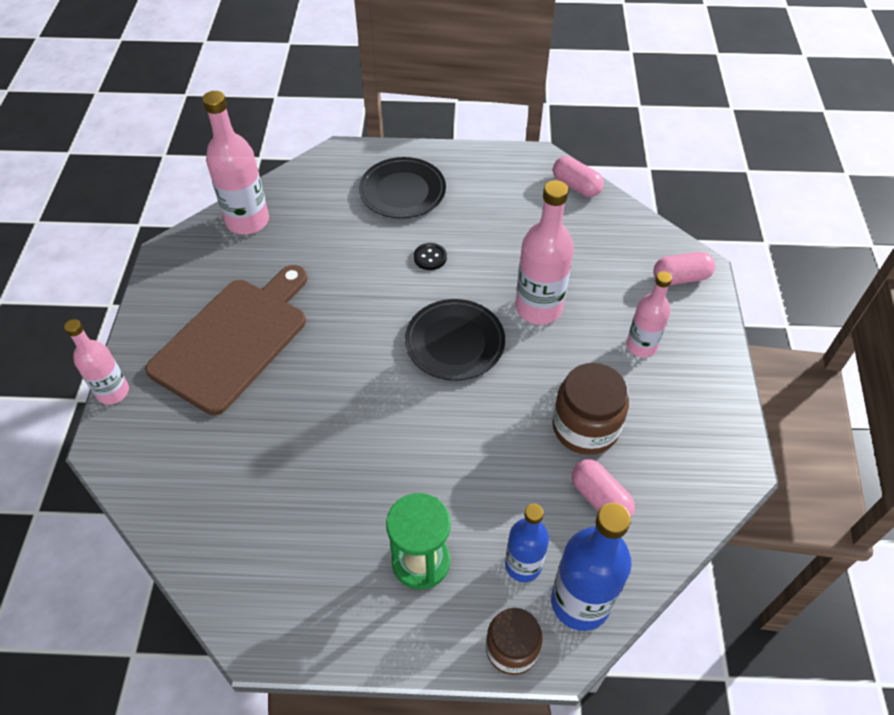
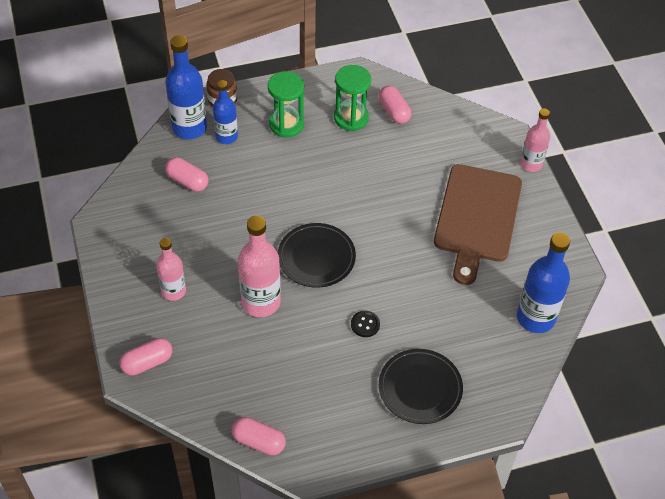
camera: 160 degrees right, 0 degrees up
pink bottle [202,91,269,235] -> blue bottle [517,232,570,333]
brown jar [552,363,629,455] -> none
none -> green hourglass [334,65,371,131]
none -> pink capsule [379,86,411,124]

